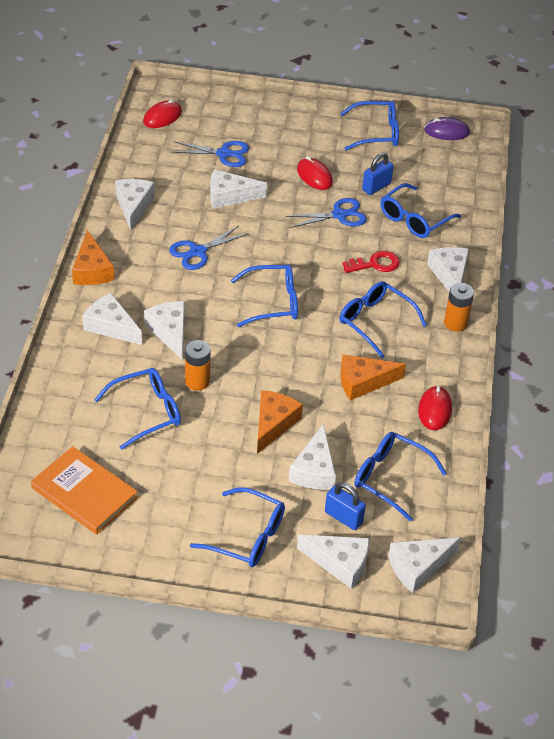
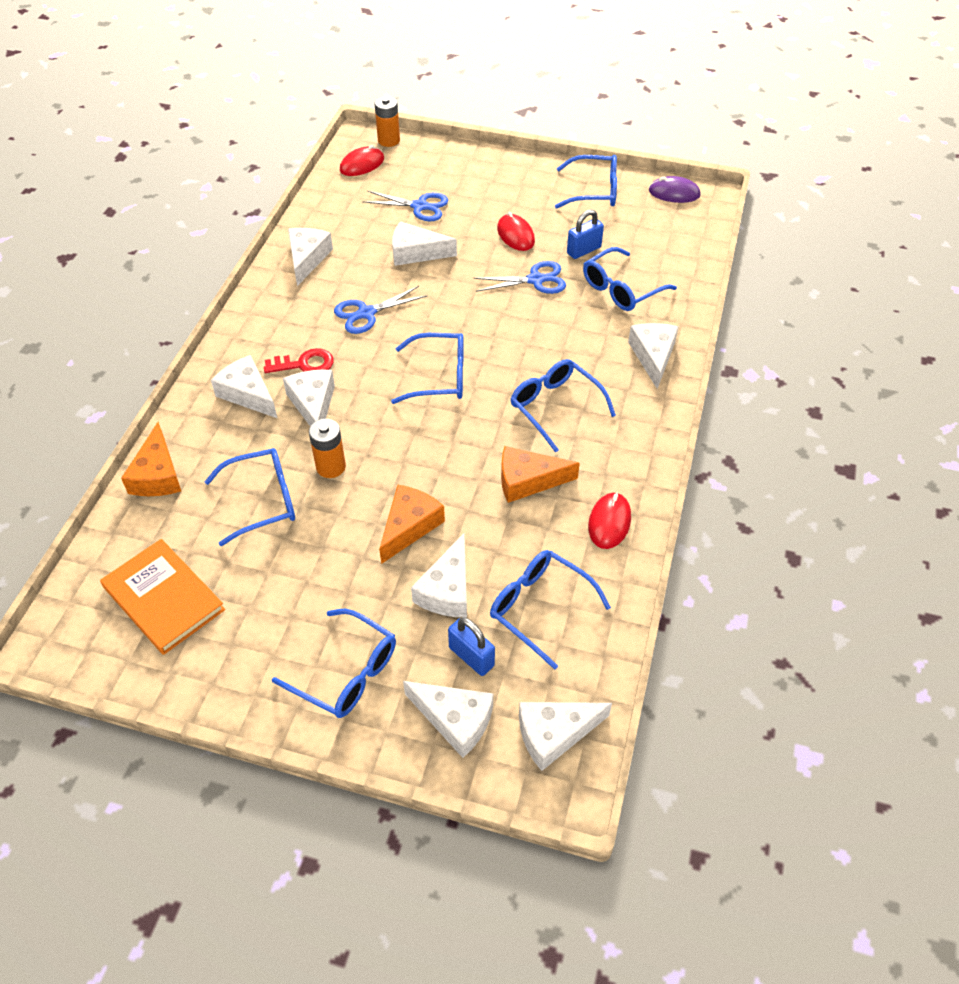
camera: 10 degrees right, 5 degrees up
orange cheese [72,230,115,285] -> orange cheese moved to [121,422,181,496]
red key [342,251,400,273] -> red key moved to [264,348,334,373]
orange battery [444,283,474,332] -> orange battery moved to [374,96,400,147]

